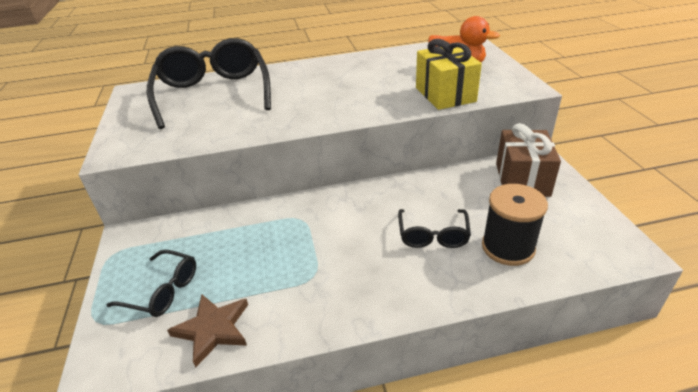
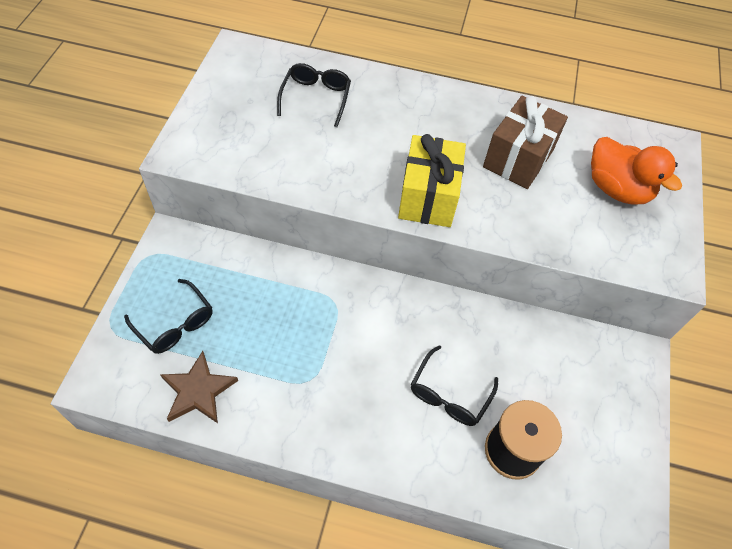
camera: 20 degrees right, 20 degrees up
black glasses [147,38,271,129] -> black glasses [277,63,351,127], size x0.49
yellow gift [416,39,482,110] -> yellow gift moved to [398,134,466,227]
brown gift [496,123,561,197] -> brown gift moved to [483,96,568,189]

